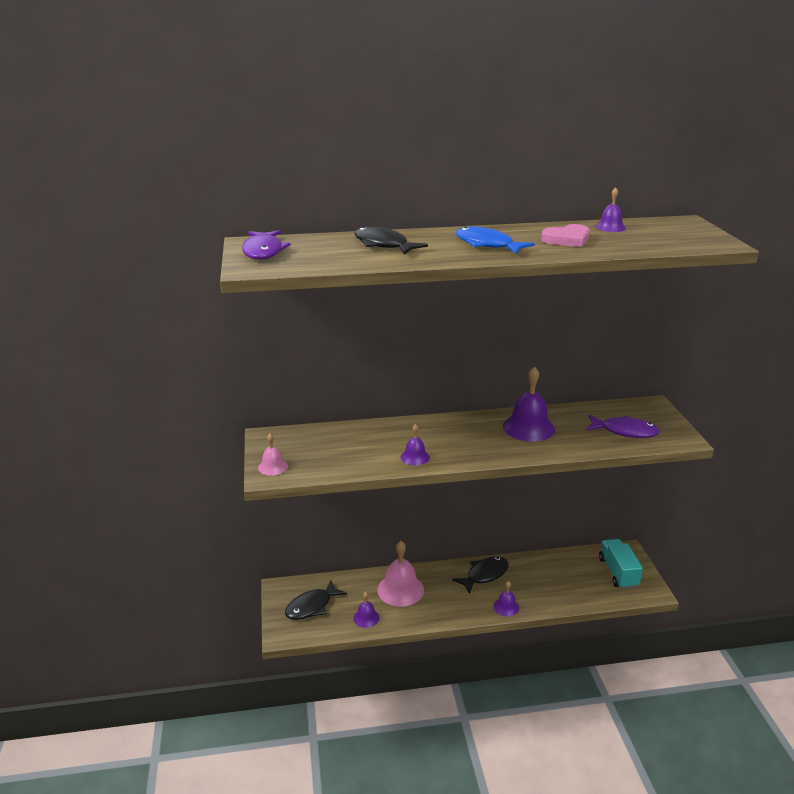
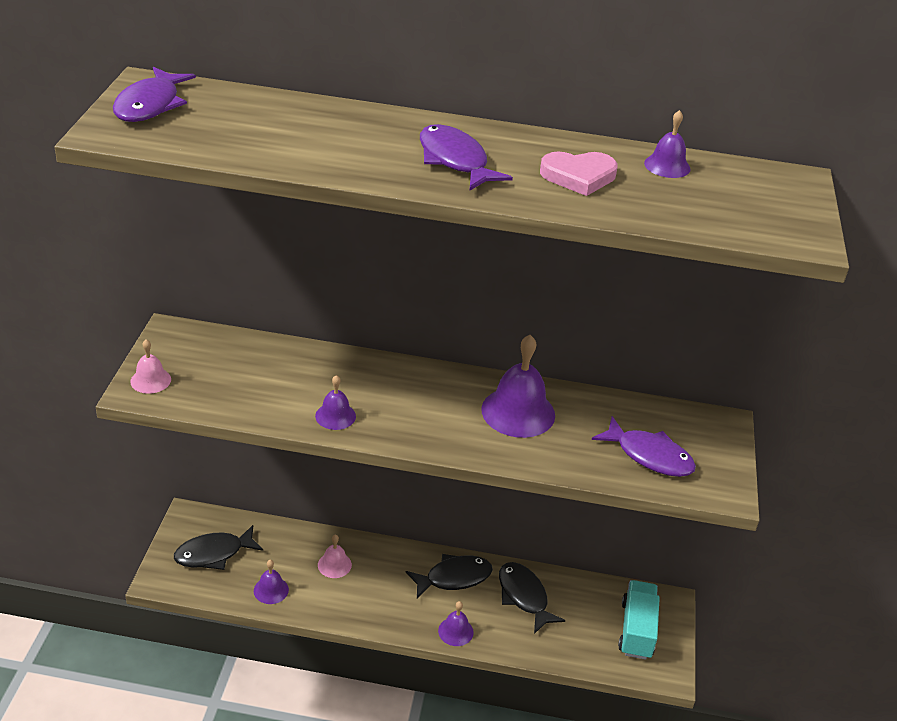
camera: 15 degrees right, 10 degrees up
black fish [354,226,428,255] -> black fish moved to [499,562,565,634]
pink bell [377,541,424,607] -> pink bell [318,535,352,578], size x0.53
blue fish [456,226,535,254] -> purple fish [420,124,513,191]

